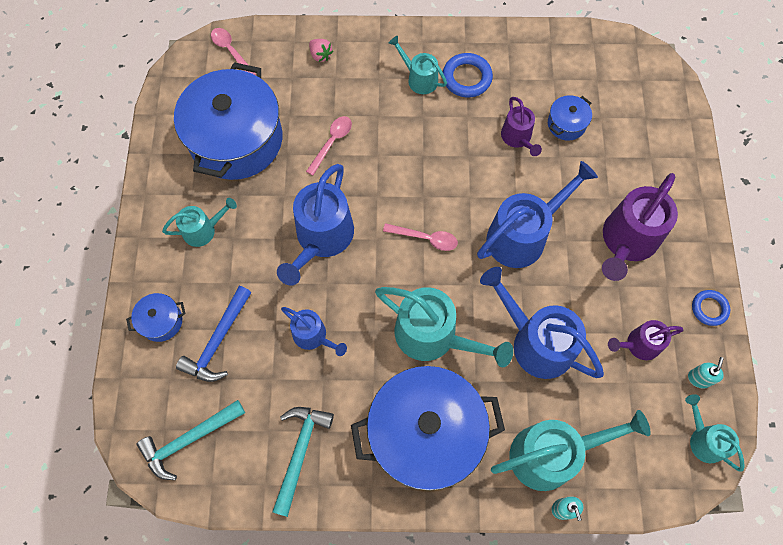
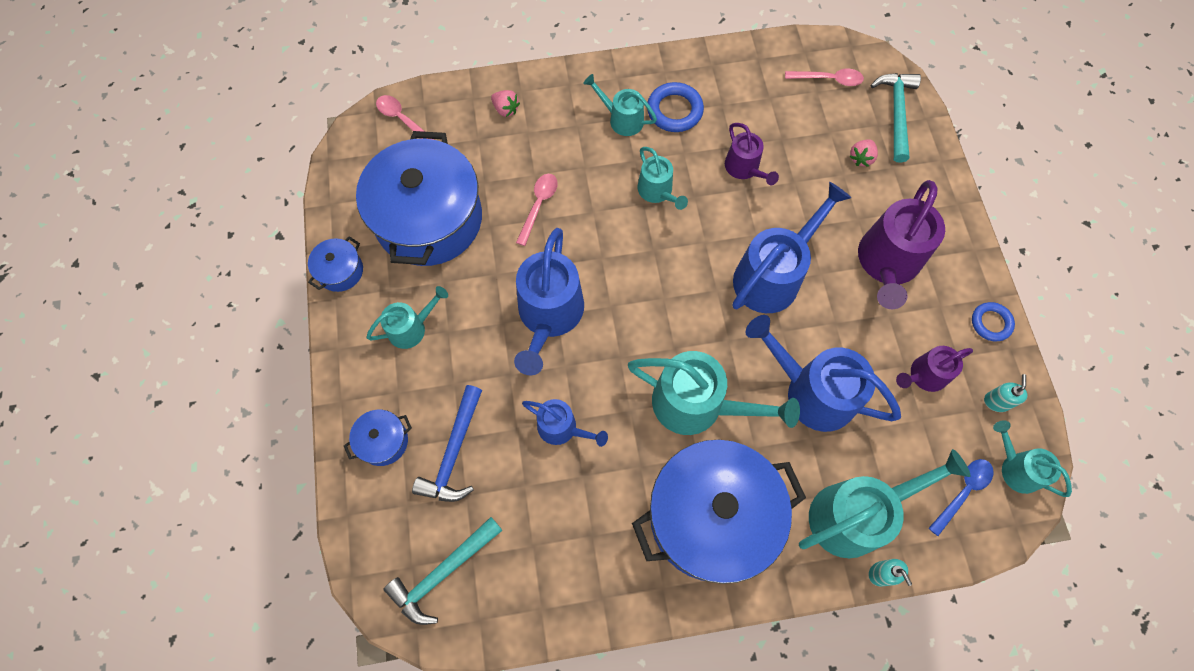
camera: 10 degrees left, 0 degrees up
turquoise hammer [272,407,334,517] -> turquoise hammer moved to [871,73,921,163]
pink spoon [383,223,458,251] -> pink spoon moved to [785,69,864,86]
blue pot [548,95,592,141] -> blue pot moved to [308,236,363,292]
none -> turquoise watering can [637,147,688,210]
none -> pink strawberry [849,139,878,167]
none -> blue spoon [929,459,993,536]

